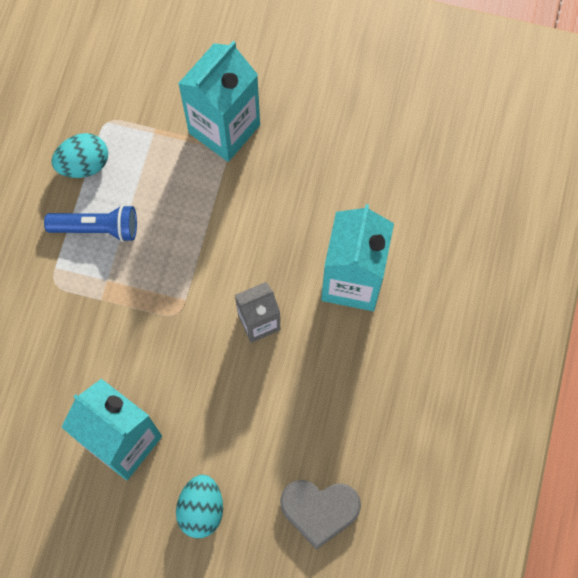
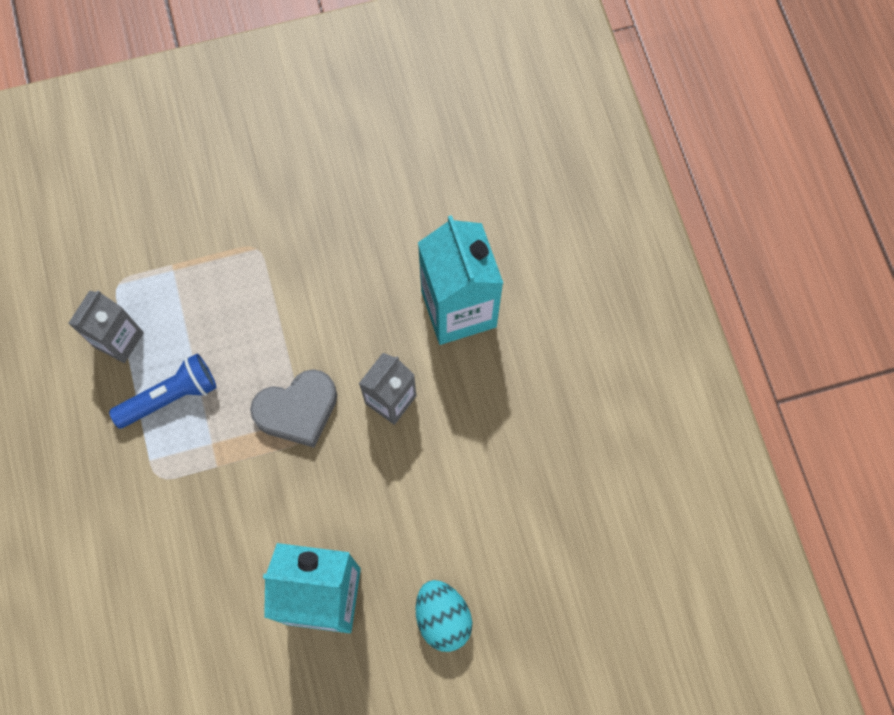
camera: 30 degrees left, 0 degrees up
turquoise egg [52,133,108,178] -> grey carton [68,290,144,363]
turquoise carton [178,41,260,162] -> none
grey heart [280,480,361,550] -> grey heart moved to [250,369,337,448]

